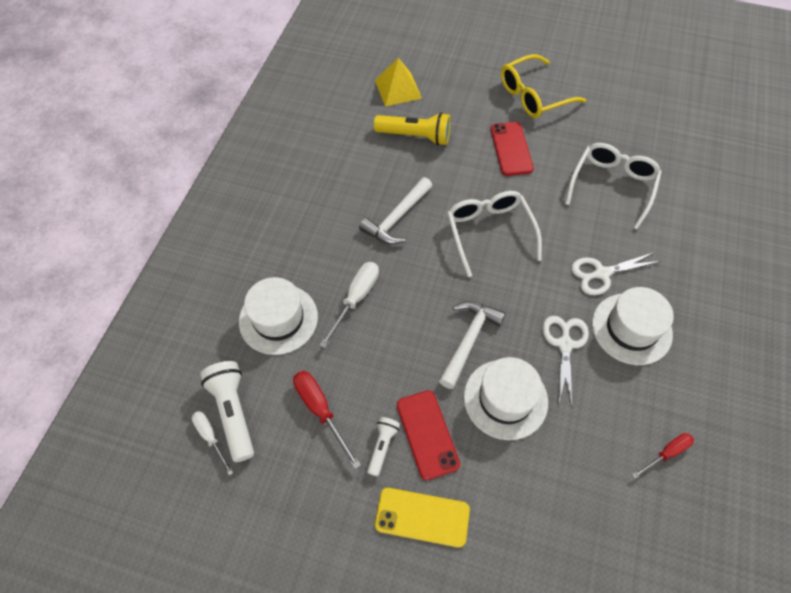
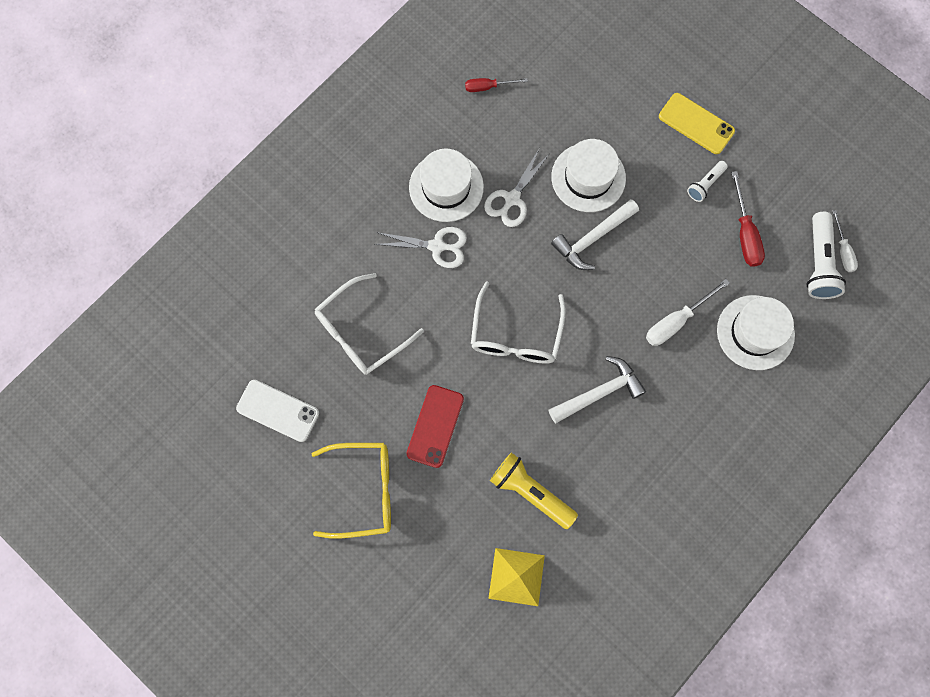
camera: 155 degrees left, 15 degrees up
red phone [397,390,460,480] -> none
none -> white phone [236,380,319,442]

